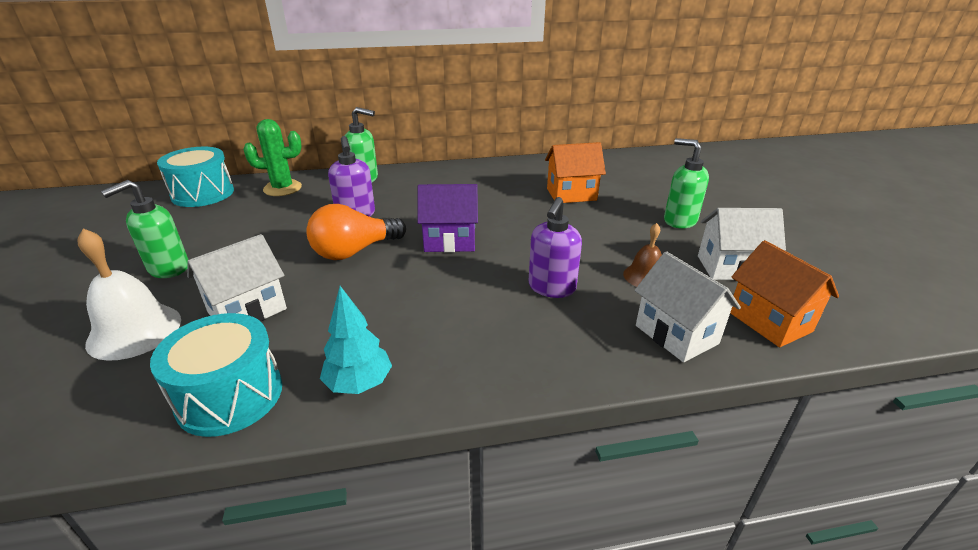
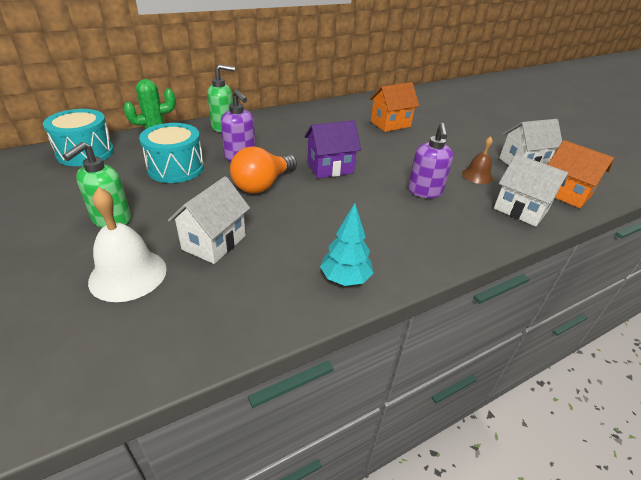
camera: 20 degrees left, 5 degrees up
turquoise drum [150,313,282,437] -> turquoise drum moved to [139,123,204,183]
green soap dispenser [664,138,709,229] -> none

